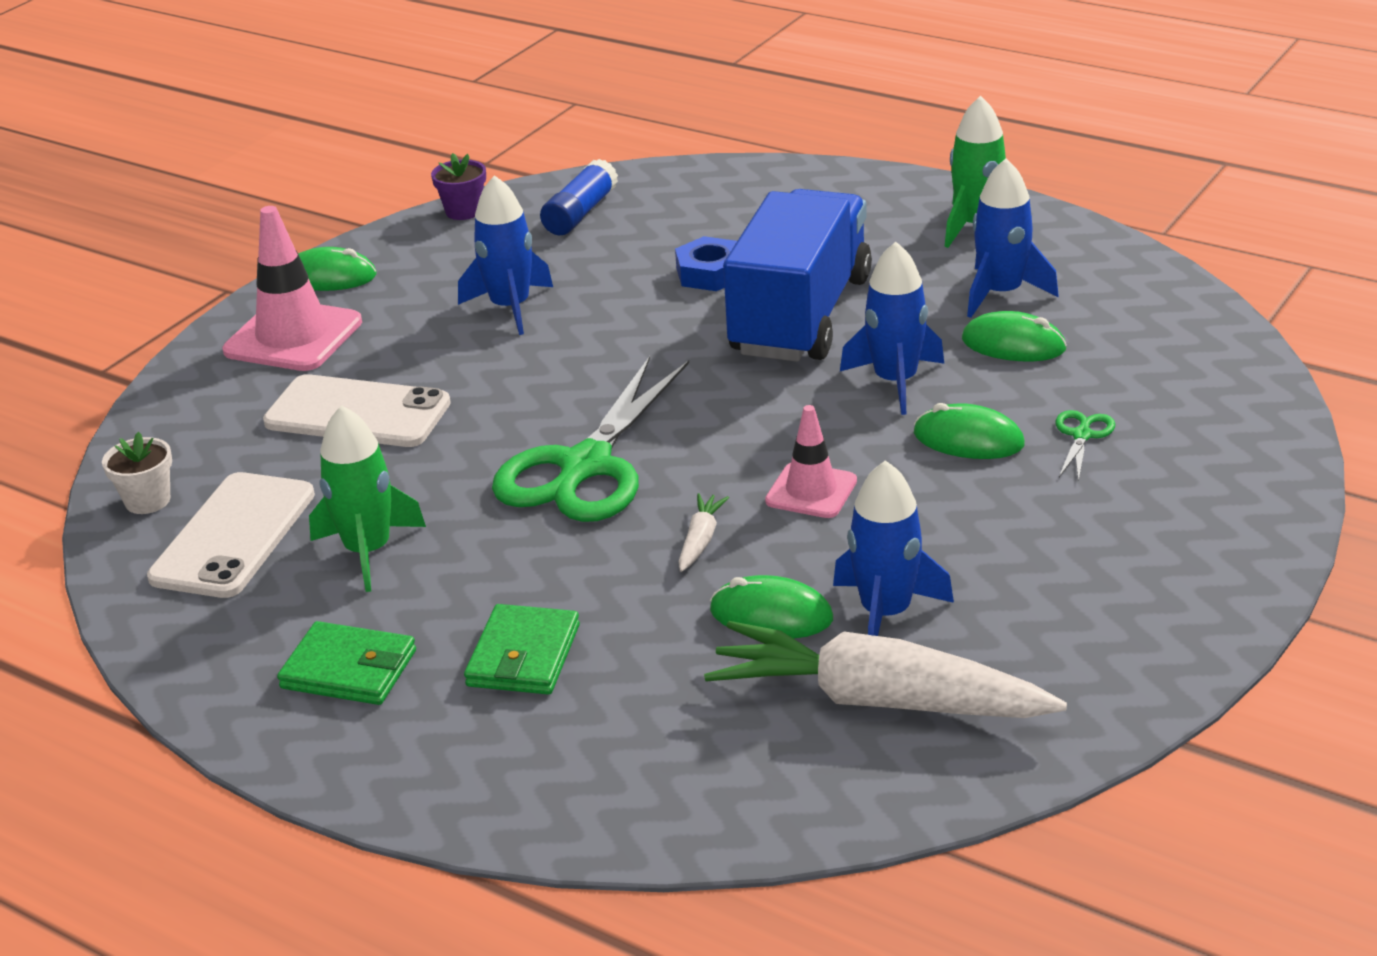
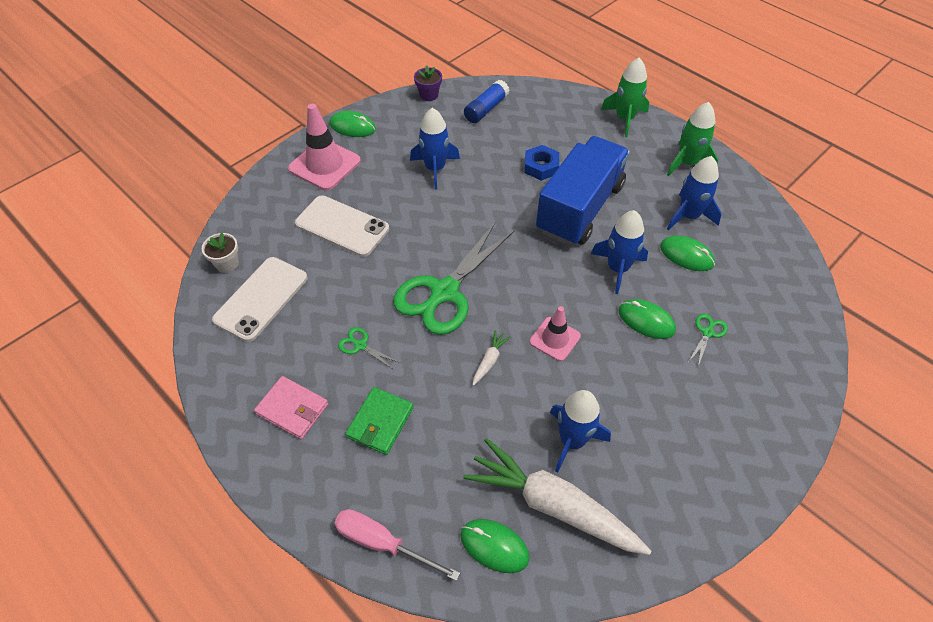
camera: 10 degrees right, 20 degrees up
green wallet [277,621,416,705] -> pink wallet [254,376,328,439]
green rocket [309,405,426,592] -> green rocket moved to [601,58,649,137]
green mouse [710,575,833,639] -> green mouse moved to [460,519,530,573]
none -> pink screwdriver [334,509,460,581]
none -> green scissors [338,327,400,370]

